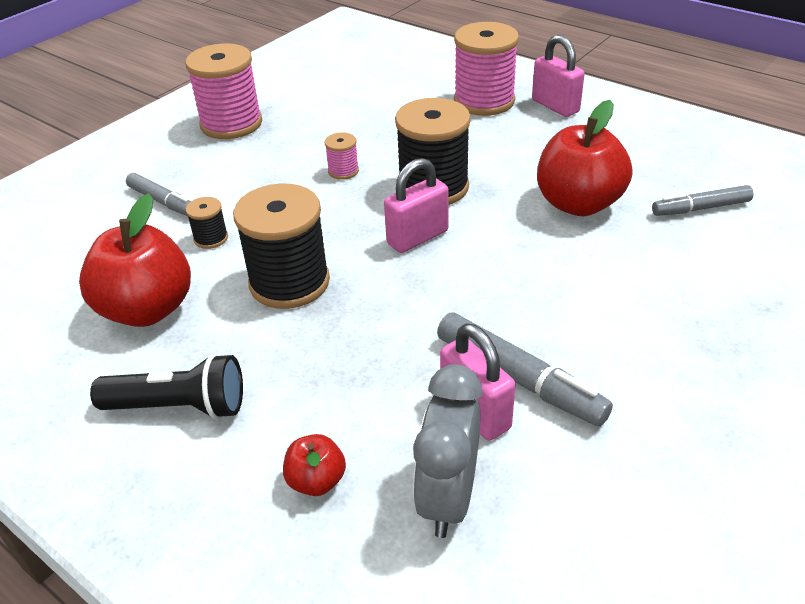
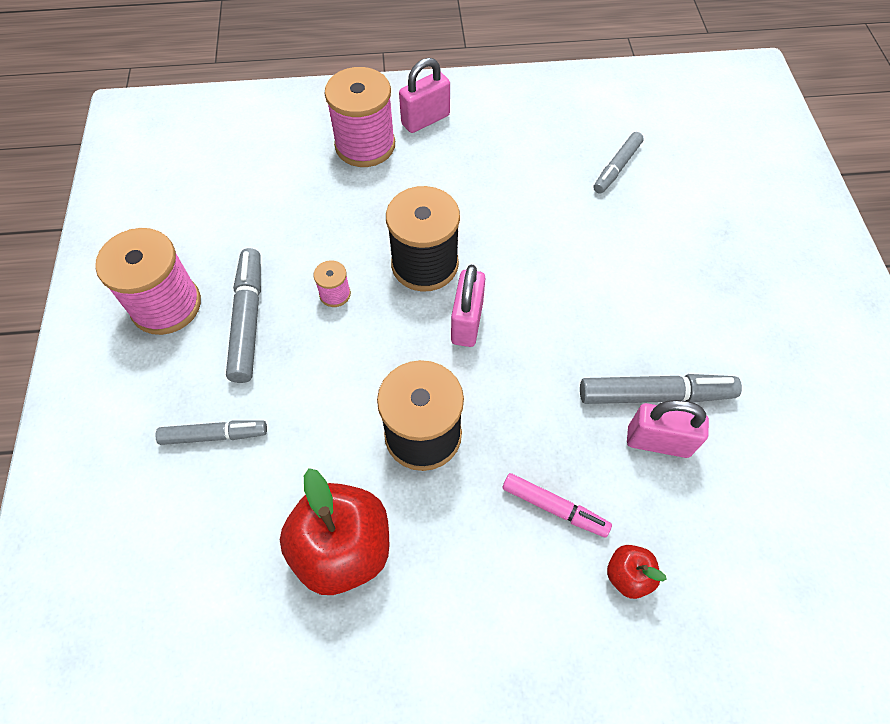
camera: 45 degrees left, 20 degrees up
black flashlight [90,354,243,419] -> none
black spool [186,197,228,249] -> none
grey clock [413,364,482,538] -> none
pink padlock [532,35,585,117] -> pink padlock turned 45 degrees counterclockwise [399,58,450,133]
red apple [537,100,632,216] -> none
none -> grey marker [226,248,261,383]
none -> pink marker [503,473,612,538]

